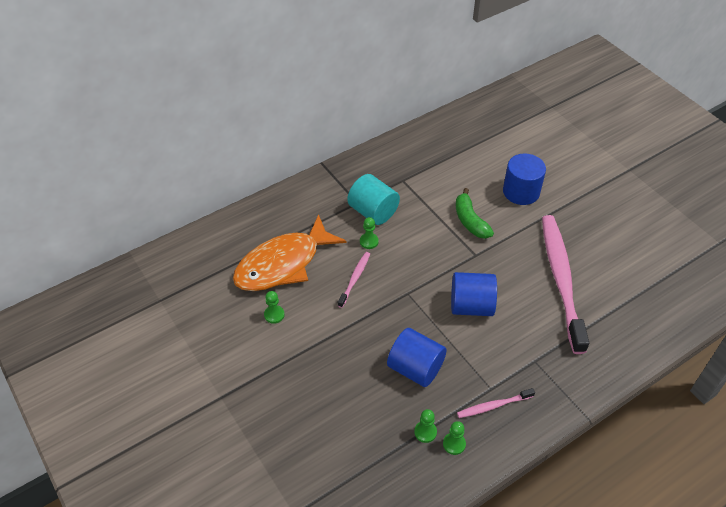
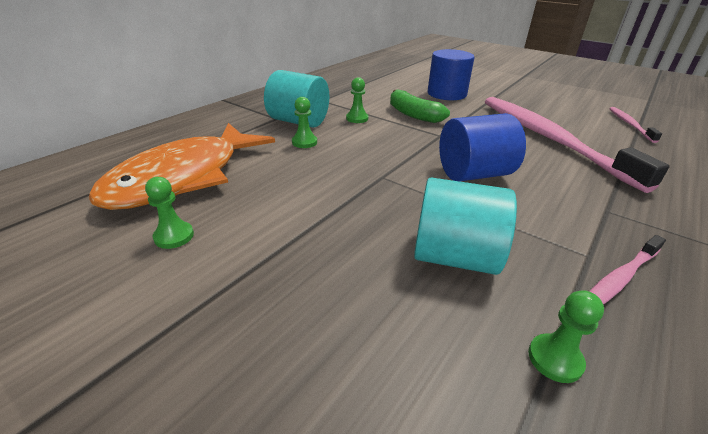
camera: 20 degrees left, 15 degrees down
pink toothbrush [337,252,370,308] -> pink toothbrush moved to [609,107,662,143]
blue cylinder [387,328,447,387] -> turquoise cylinder [414,177,517,275]
green pawn [443,421,466,455] -> green pawn moved to [346,77,368,123]

